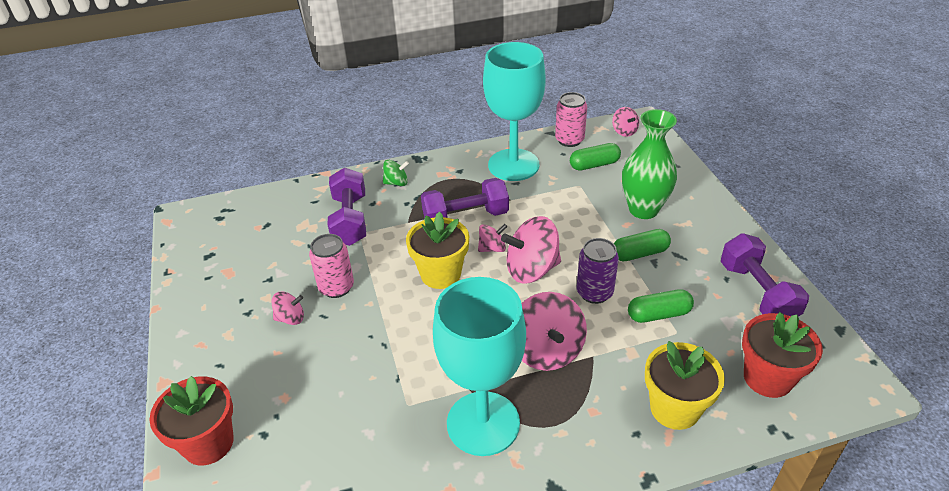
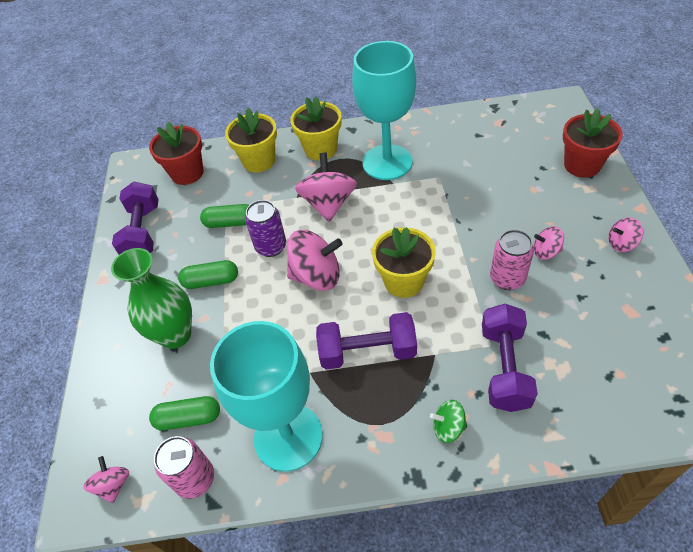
camera: 165 degrees left, 10 degrees up
pink spinning top [478,224,507,252] -> pink spinning top moved to [609,217,643,252]
none -> yellow flower pot [291,96,342,161]

